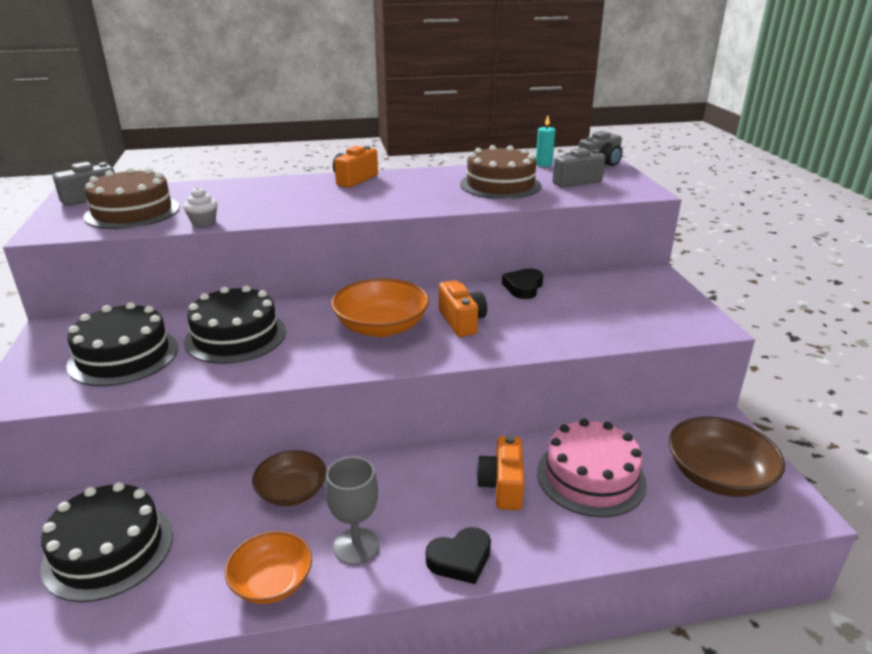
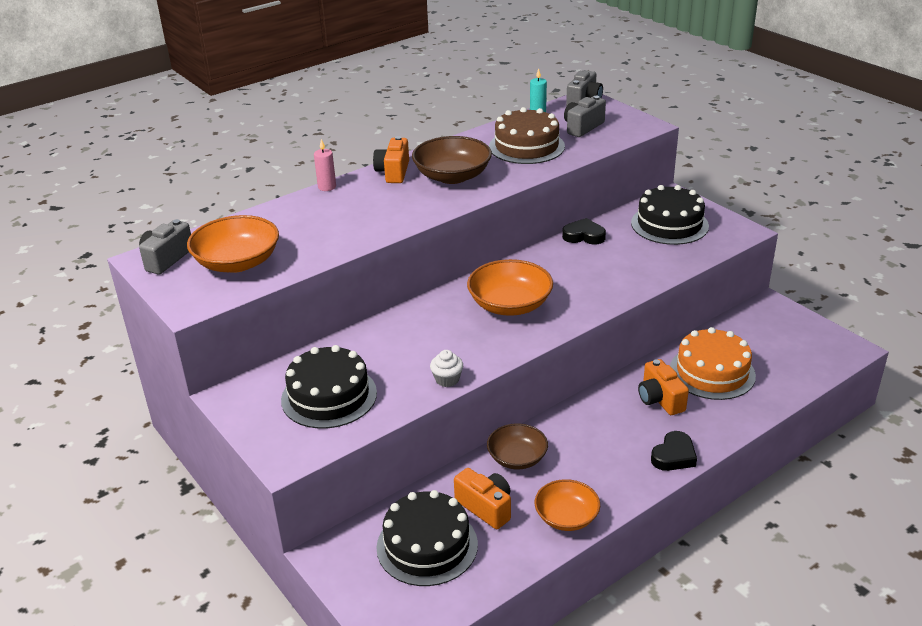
camera: 25 degrees left, 5 degrees up
brown cake [83,168,180,229] -> orange bowl [187,215,279,273]
white cupcake [183,187,218,226] -> white cupcake moved to [430,350,463,387]
black cake [184,286,286,364] -> black cake moved to [631,185,709,245]
grey goblet [325,456,379,565] -> none
orange camera [439,280,487,337] -> orange camera moved to [454,468,511,529]
black heart [502,268,543,299] -> black heart turned 105 degrees clockwise [562,218,606,245]
pink cake [537,419,647,517] -> orange cake [670,327,756,400]
brown bowl [669,416,785,497] -> brown bowl moved to [412,136,492,184]
none -> pink candle [314,139,336,191]

